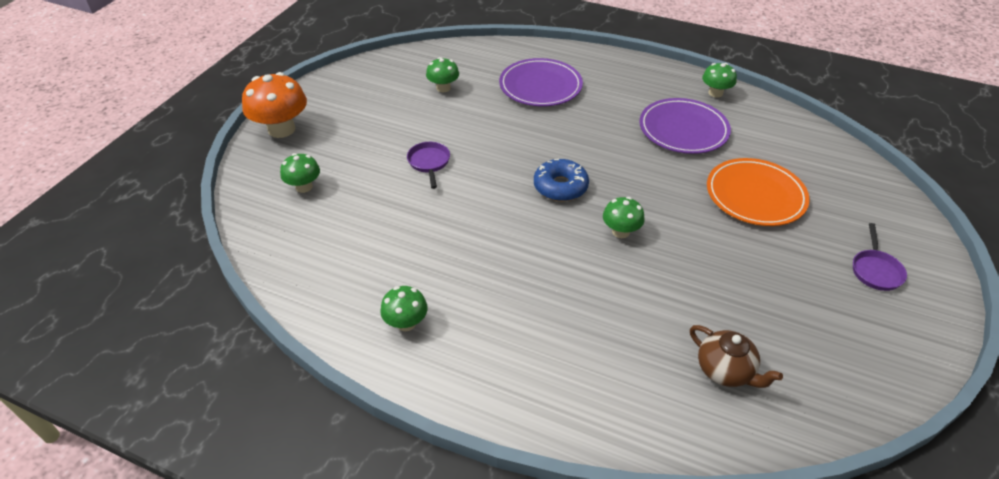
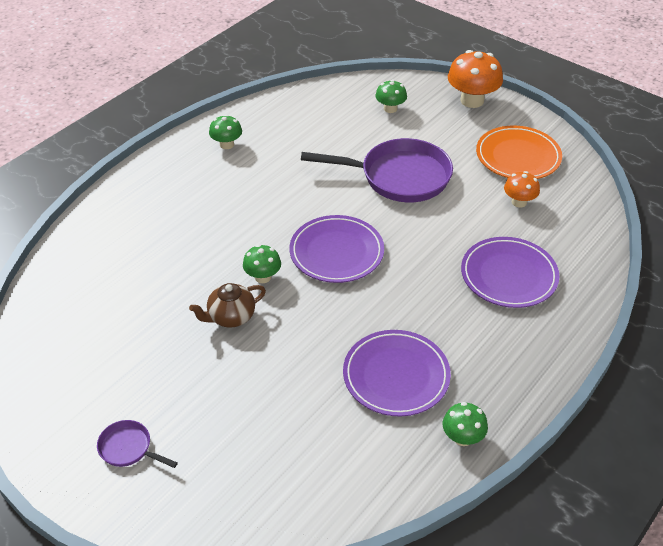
camera: 105 degrees right, 0 degrees up
purple pan [407,142,450,189] -> purple pan [301,138,453,202], size x2.22
green mushroom [426,57,459,92] -> orange mushroom [504,171,540,208]
blue donut [534,159,589,201] -> purple plate [290,215,384,283]
brown teapot [690,325,783,388] -> brown teapot moved to [189,283,266,328]
orange plate [707,158,810,226] -> orange plate moved to [476,126,562,179]

